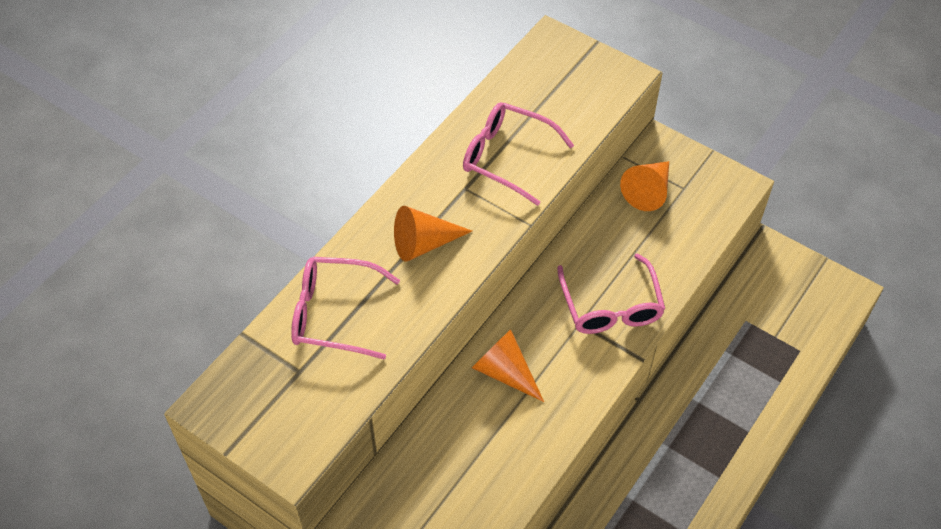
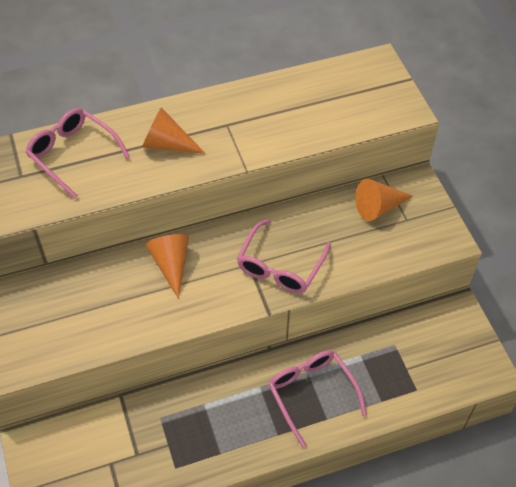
camera: 35 degrees right, 0 degrees up
pink glasses [463,102,574,206] -> pink glasses moved to [269,350,367,447]

